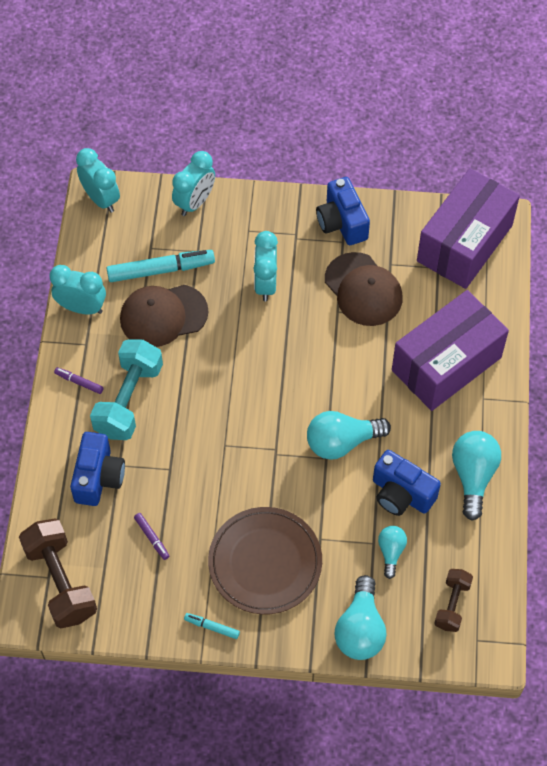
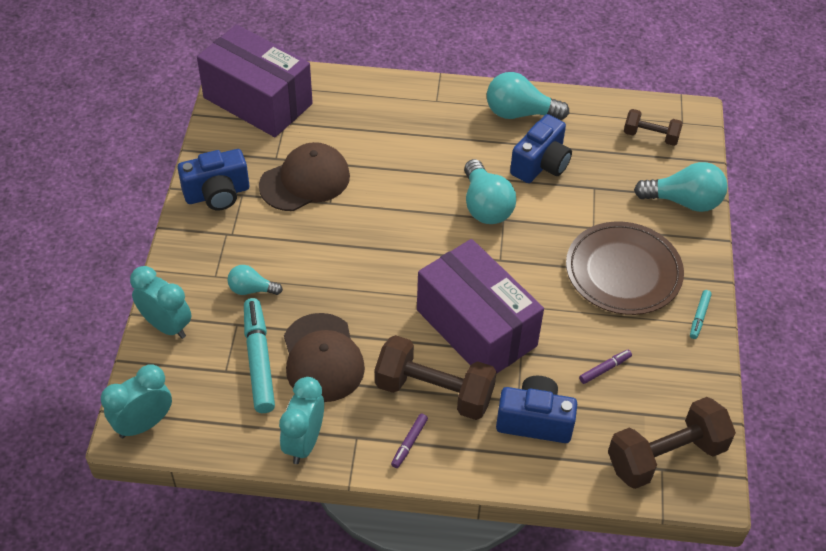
camera: 90 degrees left, 10 degrees down
turquoise dumbbell [90,340,163,440] -> brown dumbbell [375,335,497,420]
turquoise clock [254,231,278,301] -> none
turquoise light bulb [378,526,407,579] -> turquoise light bulb moved to [228,265,283,295]
purple box [392,290,509,411] -> purple box moved to [417,239,544,374]

